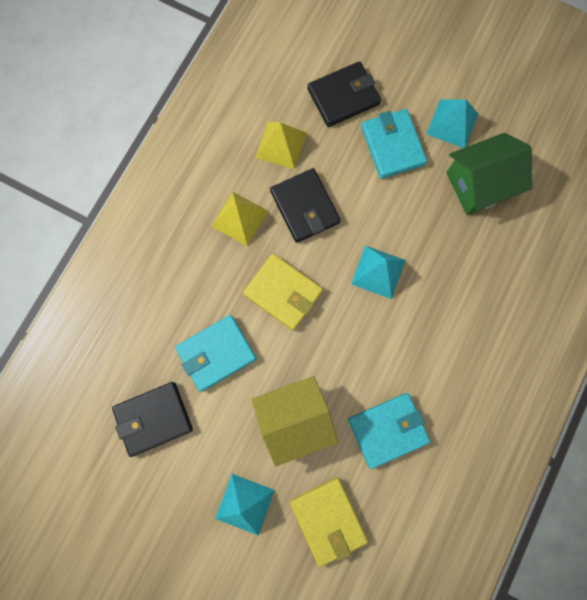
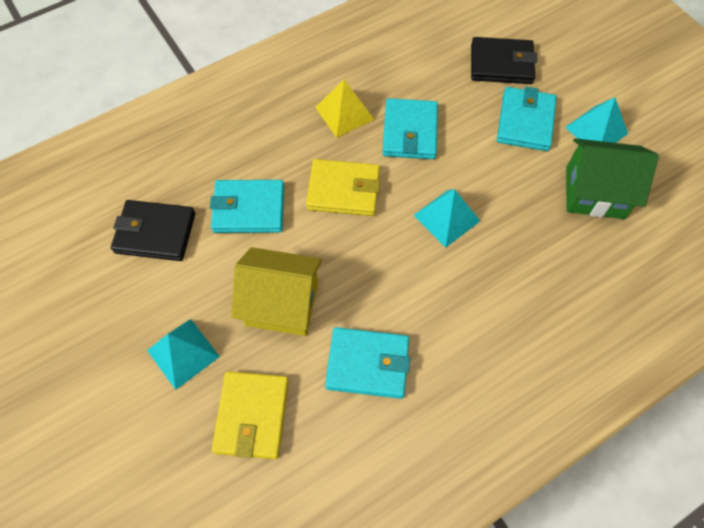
camera: 30 degrees right, 15 degrees down
yellow wallet [243,254,323,330] -> yellow wallet turned 60 degrees counterclockwise [306,159,380,216]
yellow pyramid [256,121,307,169] -> none
black wallet [270,168,341,243] -> turquoise wallet [383,98,438,159]

